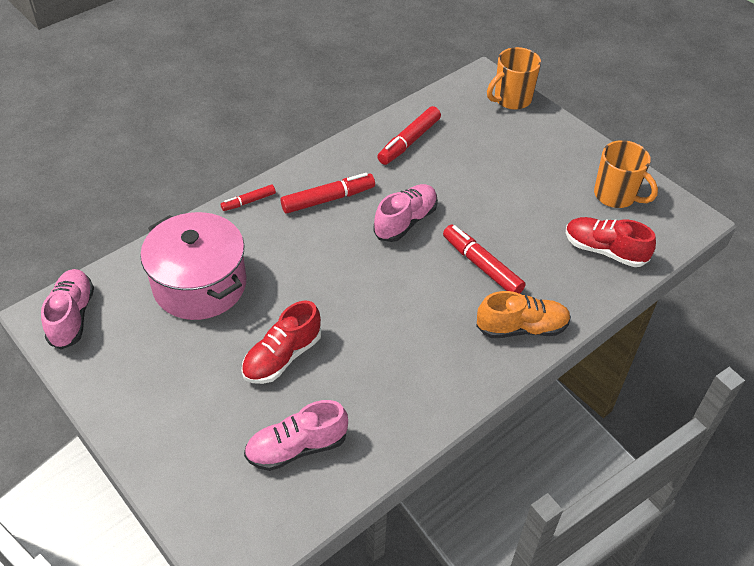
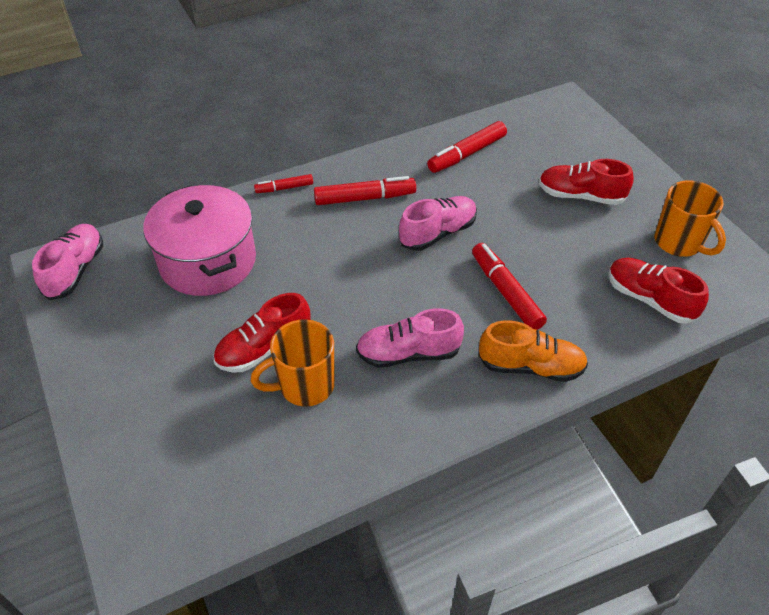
camera: 15 degrees right, 0 degrees up
pink shoe [244,400,348,471] -> pink shoe moved to [356,308,464,368]
orange mug [487,47,541,110] -> orange mug moved to [251,319,335,406]
none -> red shoe [539,159,634,205]

